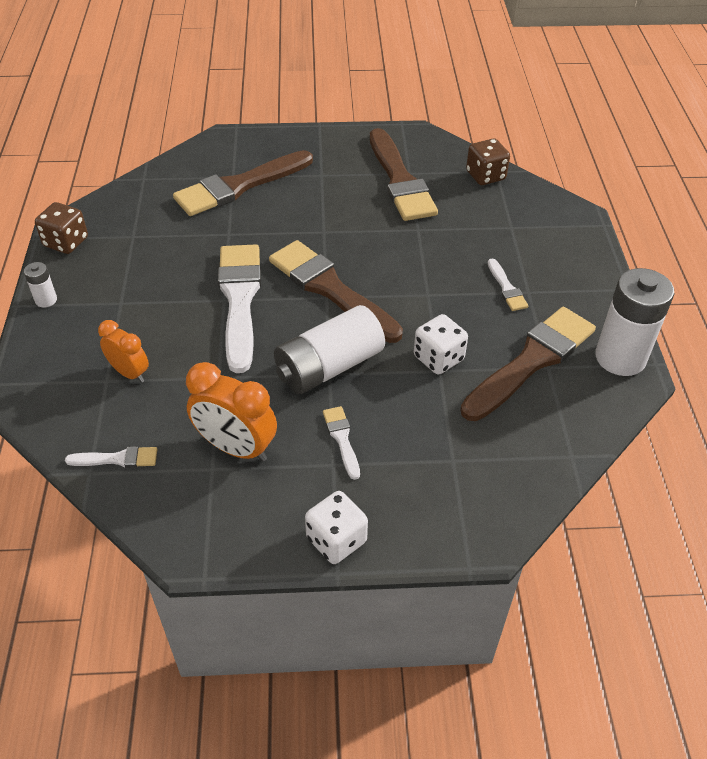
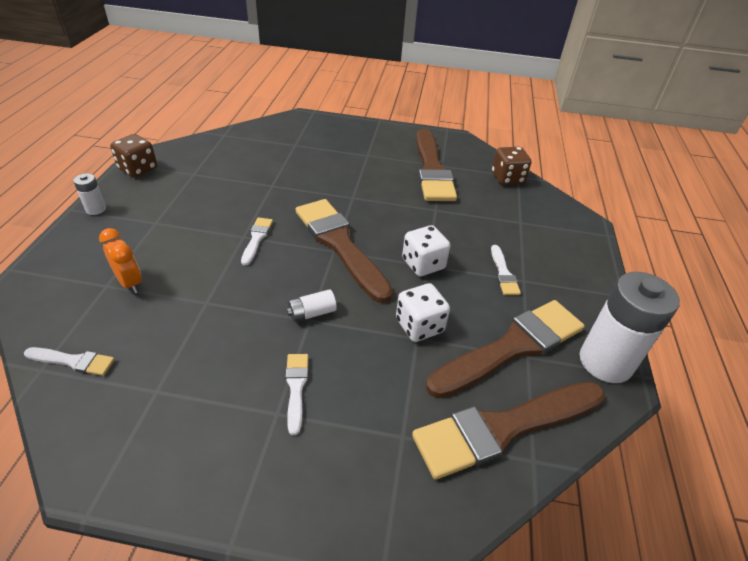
camera: 10 degrees right, 5 degrees down
brown brush [173,150,313,216] -> brown brush moved to [412,382,605,480]
orange clock [186,362,277,462] -> none
white brush [218,245,261,373] -> white brush [241,217,273,266], size x0.45
white battery [274,305,385,394] -> white battery [287,289,337,322], size x0.45
white dice [305,491,368,564] -> white dice moved to [402,225,450,276]

